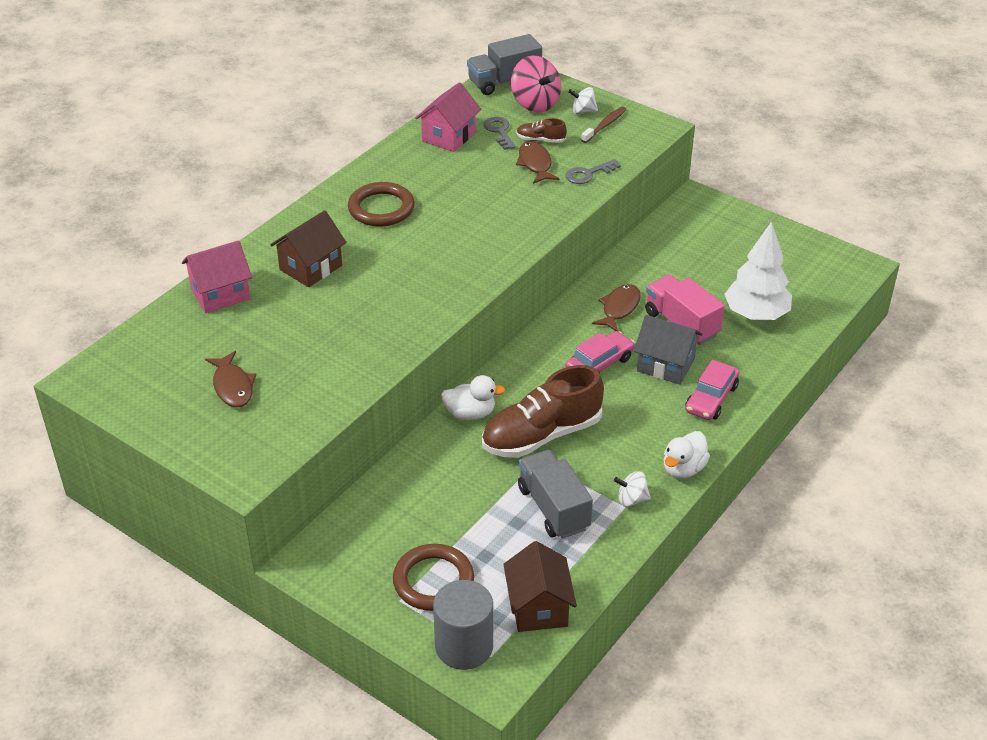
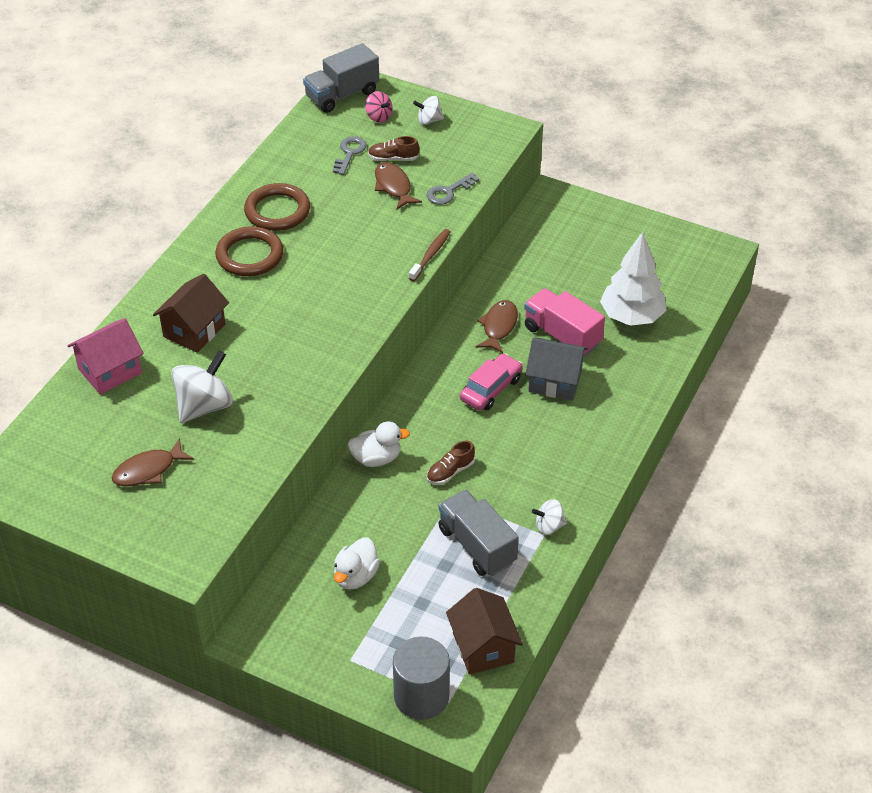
camera: 10 degrees left, 5 degrees up
brown fish [205,351,256,408] -> brown fish turned 90 degrees clockwise [112,438,194,486]
brown ring [393,544,474,611] -> brown ring moved to [244,183,310,231]
pink house [415,82,481,152] -> none
brown shoe [482,365,604,458] -> brown shoe [427,440,475,485], size x0.44
grey key [484,117,516,150] -> grey key turned 45 degrees clockwise [333,136,367,175]
pink spinning top [511,56,561,112] -> pink spinning top [365,91,392,123], size x0.54
brown toothbrush [581,107,626,143] -> brown toothbrush moved to [409,229,451,281]
white duck [664,431,710,479] -> white duck moved to [334,538,380,590]
pink car [685,360,739,420] -> none
none -> white spinning top [171,350,233,423]

